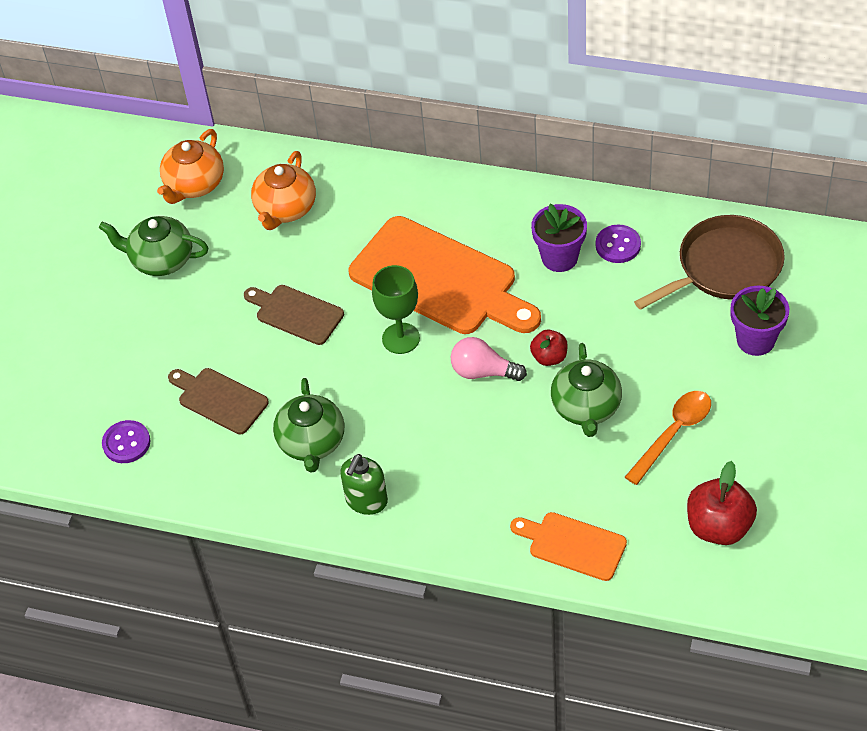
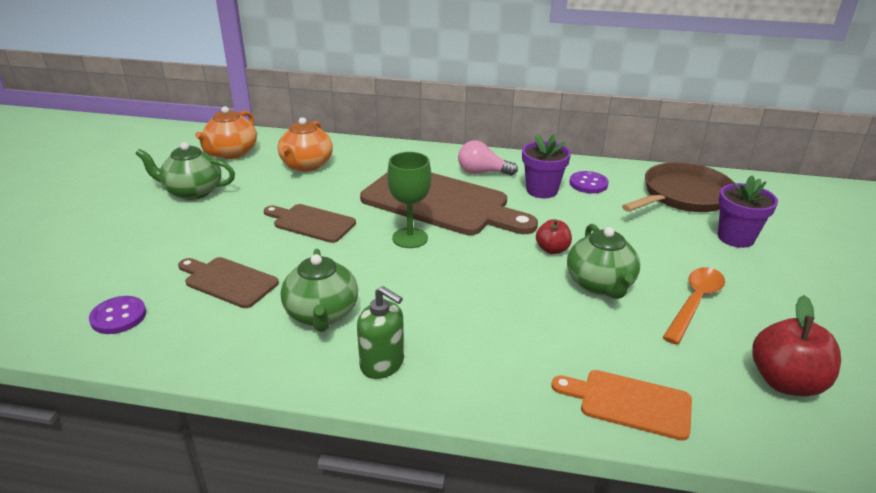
camera: 10 degrees left, 20 degrees down
green soap dispenser [340,454,388,515] -> green soap dispenser turned 75 degrees counterclockwise [357,286,404,379]
orange cutting board [349,216,541,334] -> brown cutting board [360,173,538,235]
pink light bulb [451,337,527,381] -> pink light bulb moved to [458,140,518,176]

